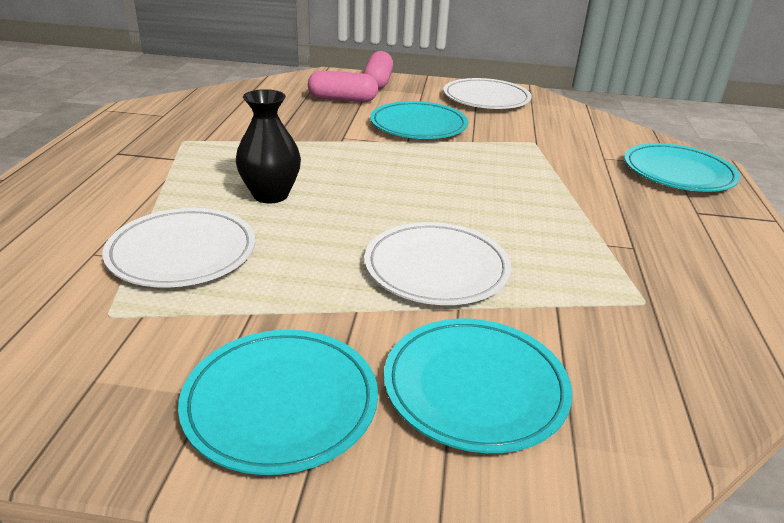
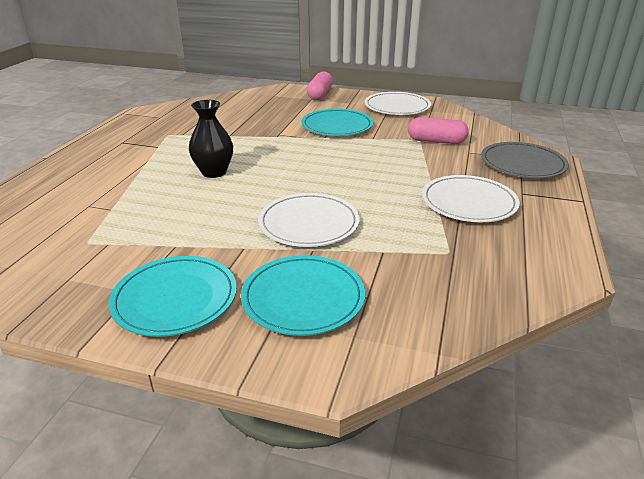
camera: 10 degrees right, 0 degrees up
white plate [103,208,255,288] -> white plate moved to [422,175,520,222]
pink capsule [308,71,378,102] -> pink capsule moved to [408,117,469,144]
turquoise plate [624,143,740,192] -> grey plate [481,142,569,178]

